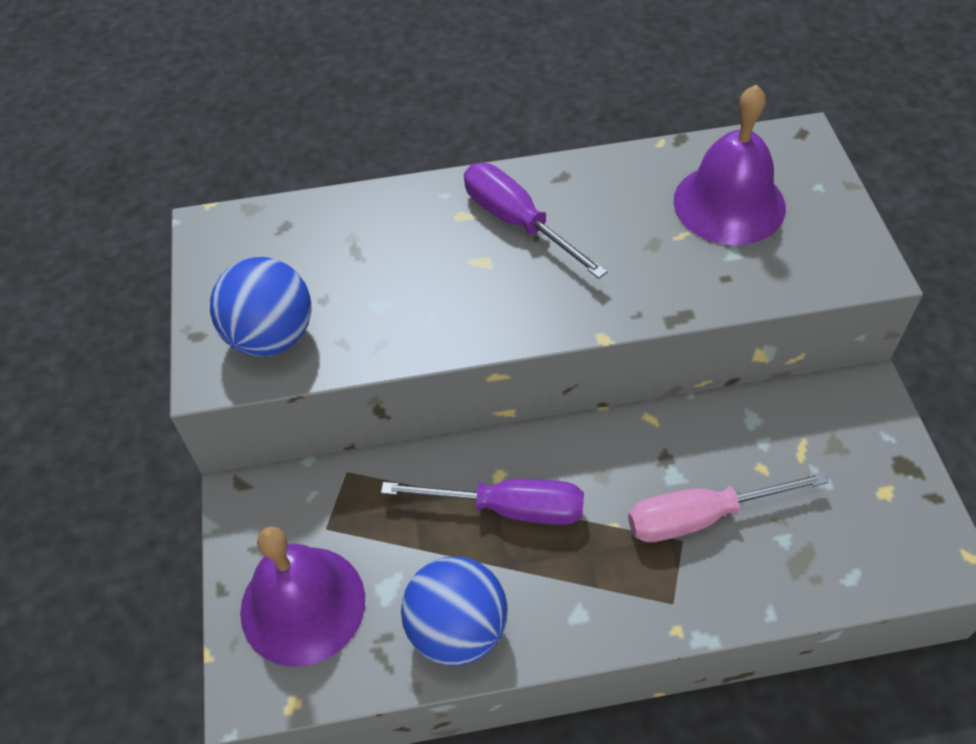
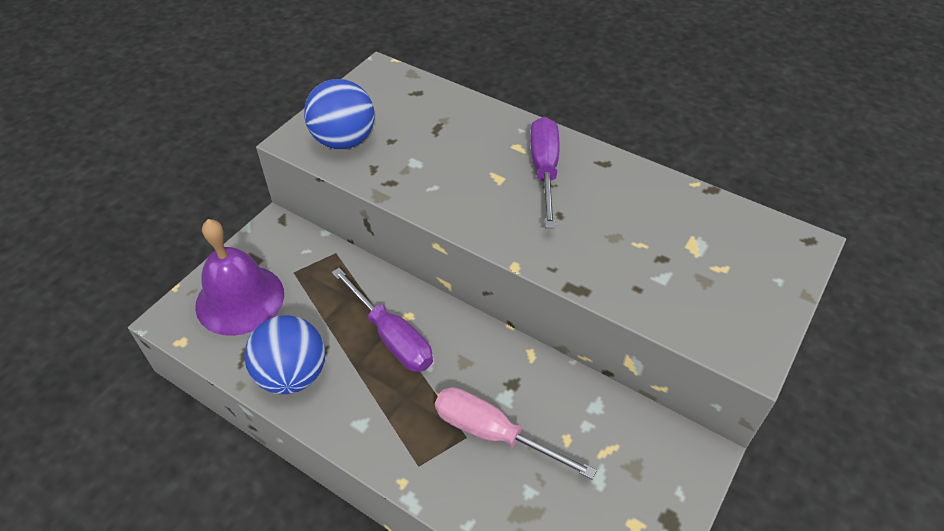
camera: 40 degrees right, 5 degrees down
purple bell [674,84,786,245] -> none

